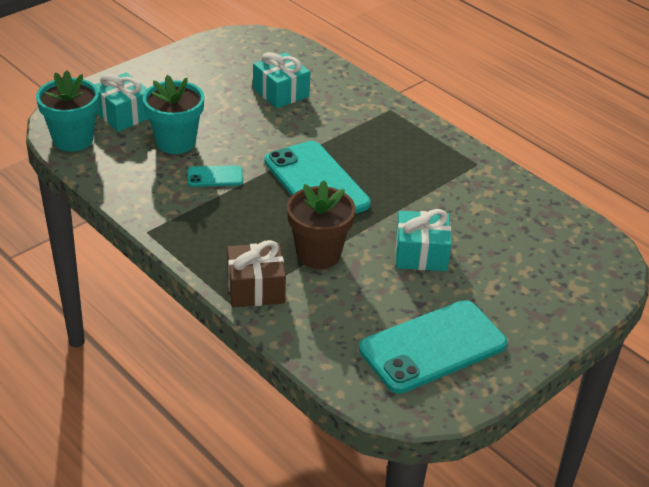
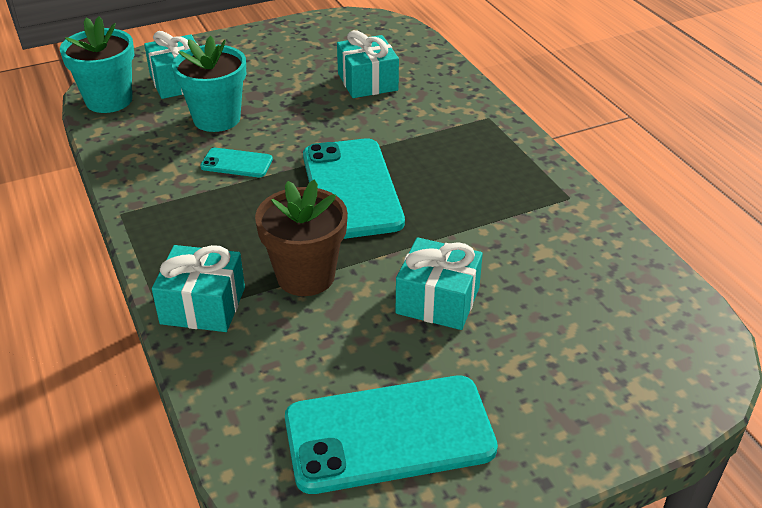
camera: 20 degrees right, 0 degrees up
brown gift [227,240,286,307] -> turquoise gift [152,245,245,332]

